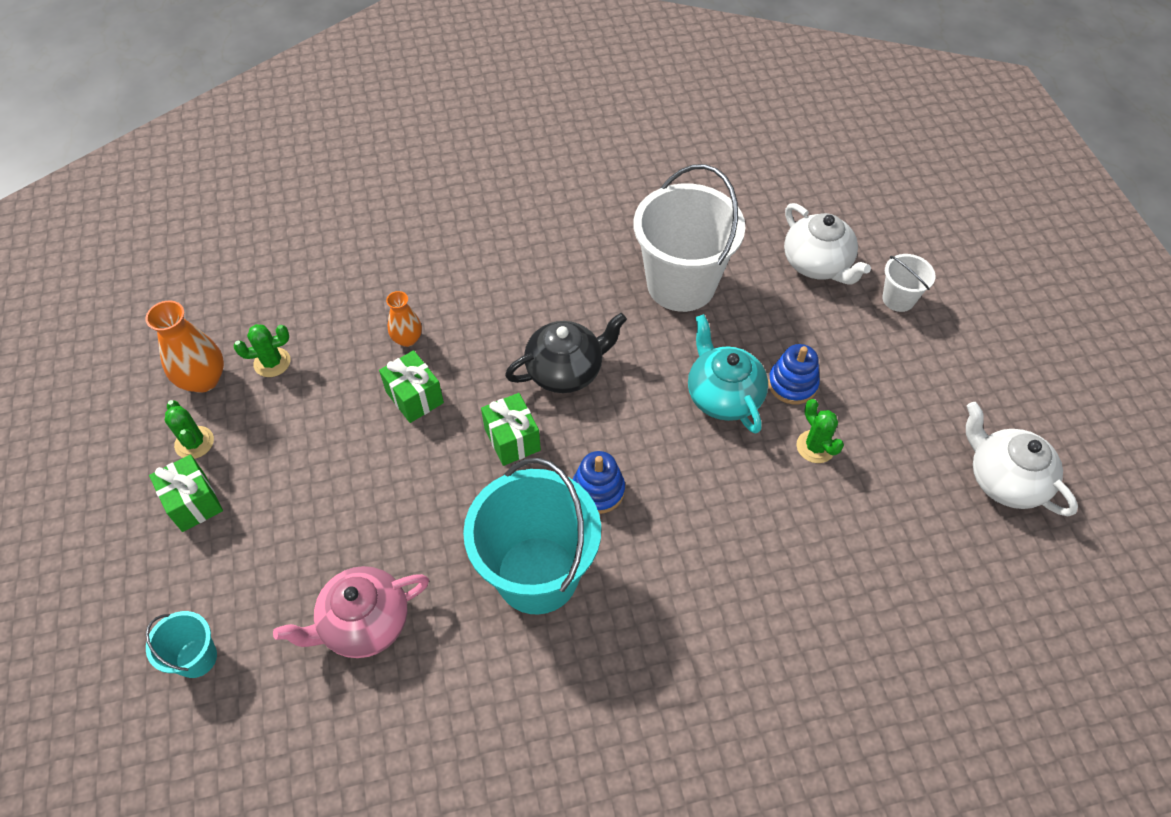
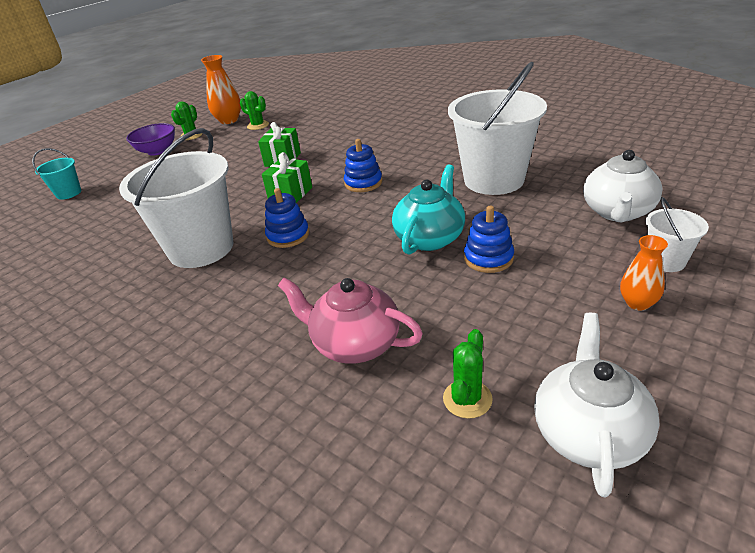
camera: 55 degrees right, 20 degrees down
green gift [149,454,223,532] -> purple bowl [126,123,175,156]
pink teapot [273,566,429,658] -> pink teapot moved to [278,277,423,364]
orange vase [386,291,422,347] -> orange vase moved to [620,235,668,311]
turquoise bucket [463,458,601,615] -> white bucket [119,128,233,268]
black teapot [505,313,627,393] -> blue stacking toy [344,139,382,192]
green cactus [796,399,844,463] -> green cactus moved to [443,329,493,419]

